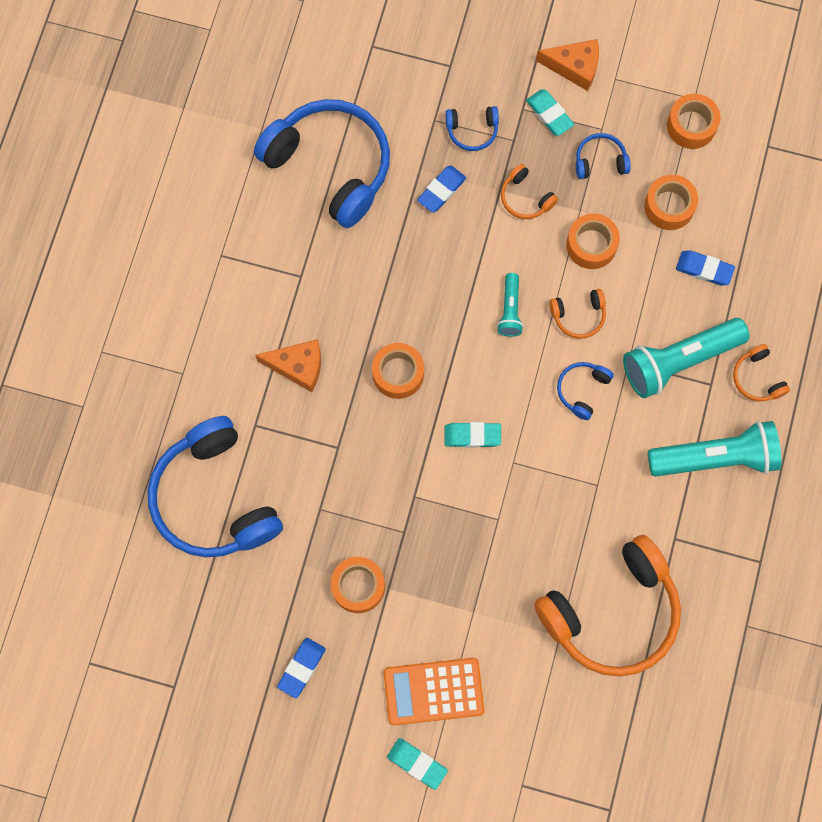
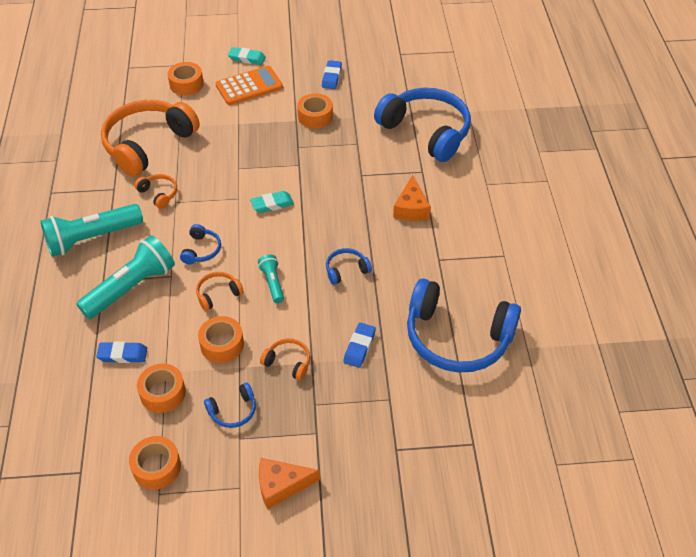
camera: 160 degrees right, 25 degrees down
orange cheese [255,339,321,392] -> orange cheese turned 75 degrees counterclockwise [393,175,431,221]
orange tape [372,343,424,399] -> orange tape moved to [167,62,204,96]
blue headphones [445,106,499,151] -> blue headphones moved to [326,248,372,285]
turquoise eraser [526,89,574,136] -> none
orange headphones [733,344,790,401] -> orange headphones moved to [134,174,177,209]

